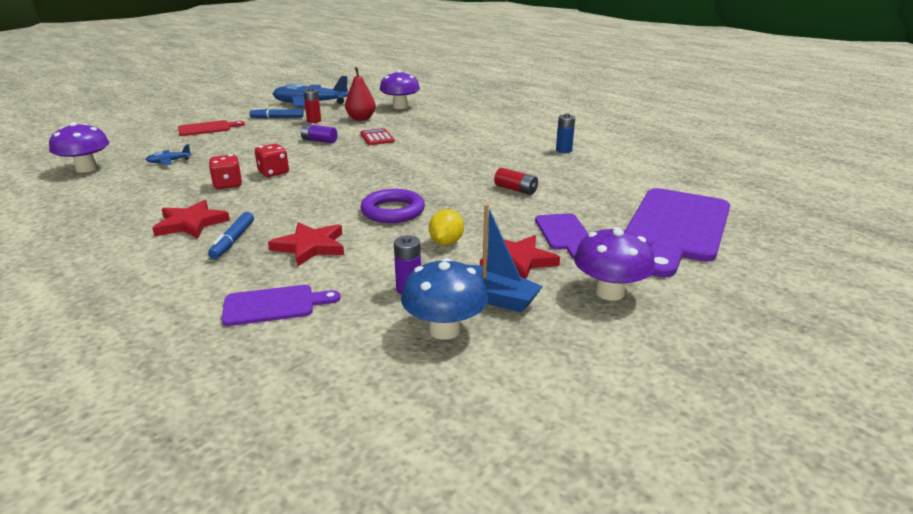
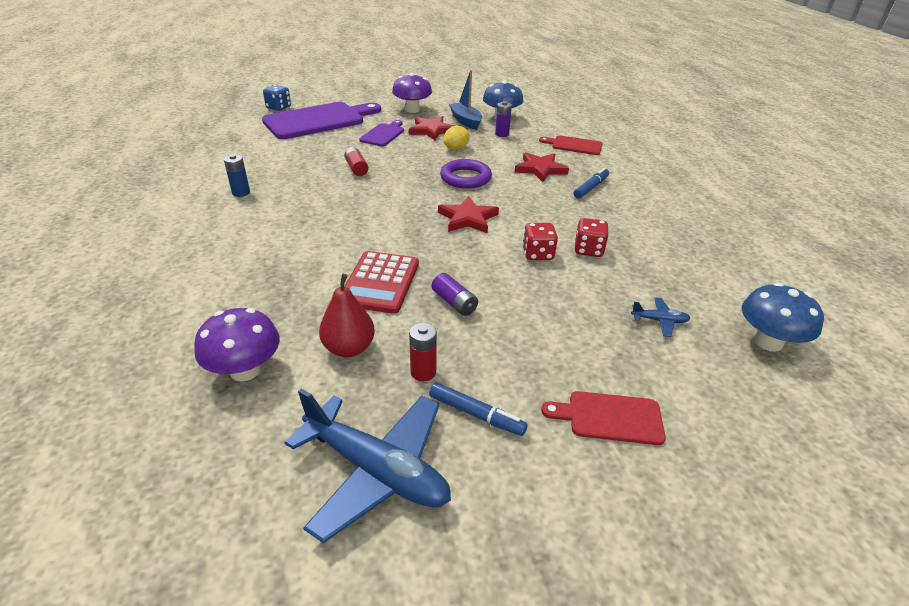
camera: 150 degrees left, 10 degrees up
purple mushroom [49,122,109,173] -> blue mushroom [742,283,824,352]
red star [152,200,230,239] -> red star moved to [438,196,499,233]
purple cutting board [221,285,340,326] -> red cutting board [539,135,603,155]
red calculator [360,128,394,145] -> red calculator [344,251,419,314], size x1.61
none -> blue dice [263,85,291,111]

